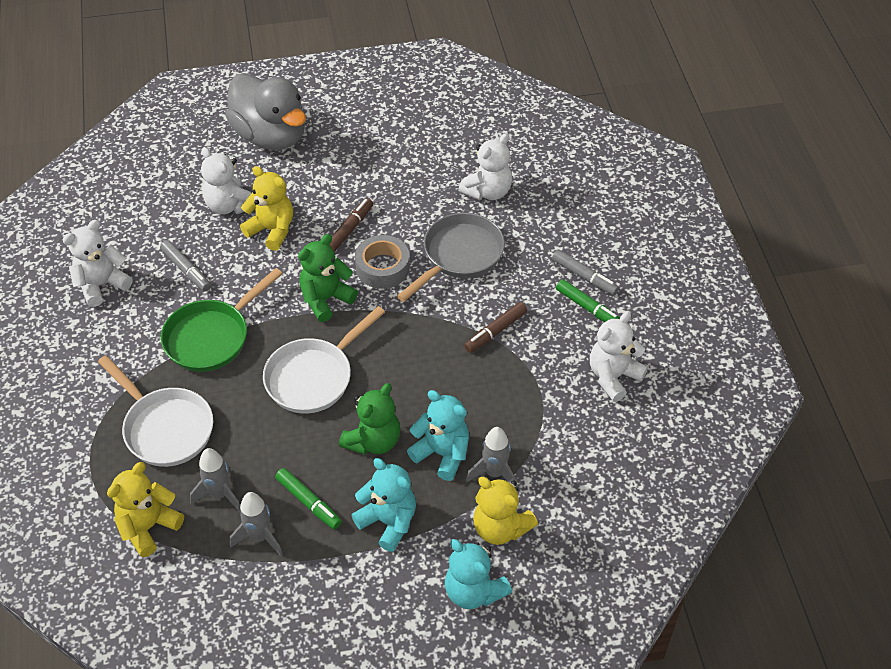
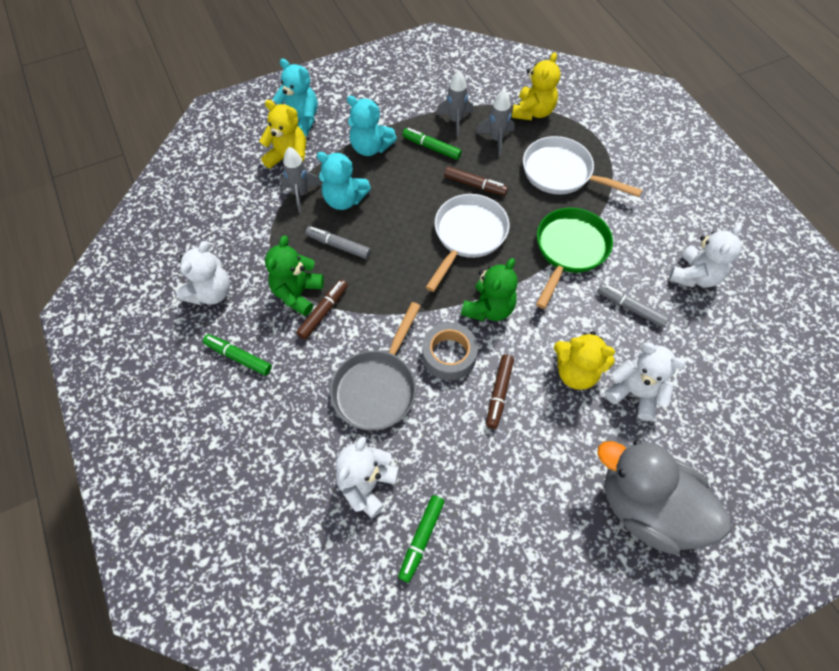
camera: 165 degrees right, 10 degrees up
green teddy bear [339,383,400,455] -> green teddy bear moved to [265,235,324,316]
grey marker [552,250,619,295] -> grey marker moved to [305,226,371,259]
none -> green marker [398,495,445,583]
none -> brown marker [444,166,508,196]

